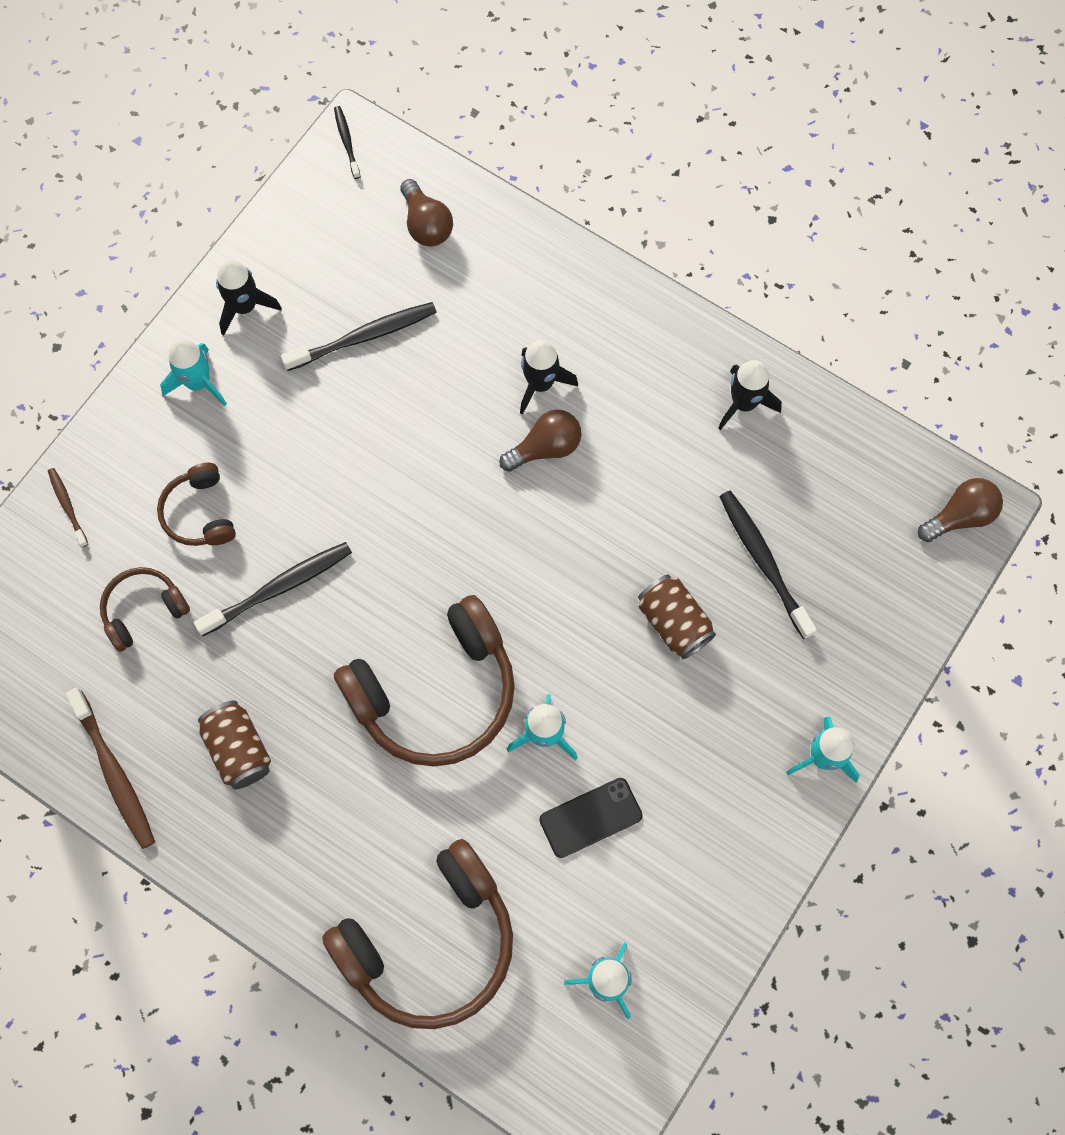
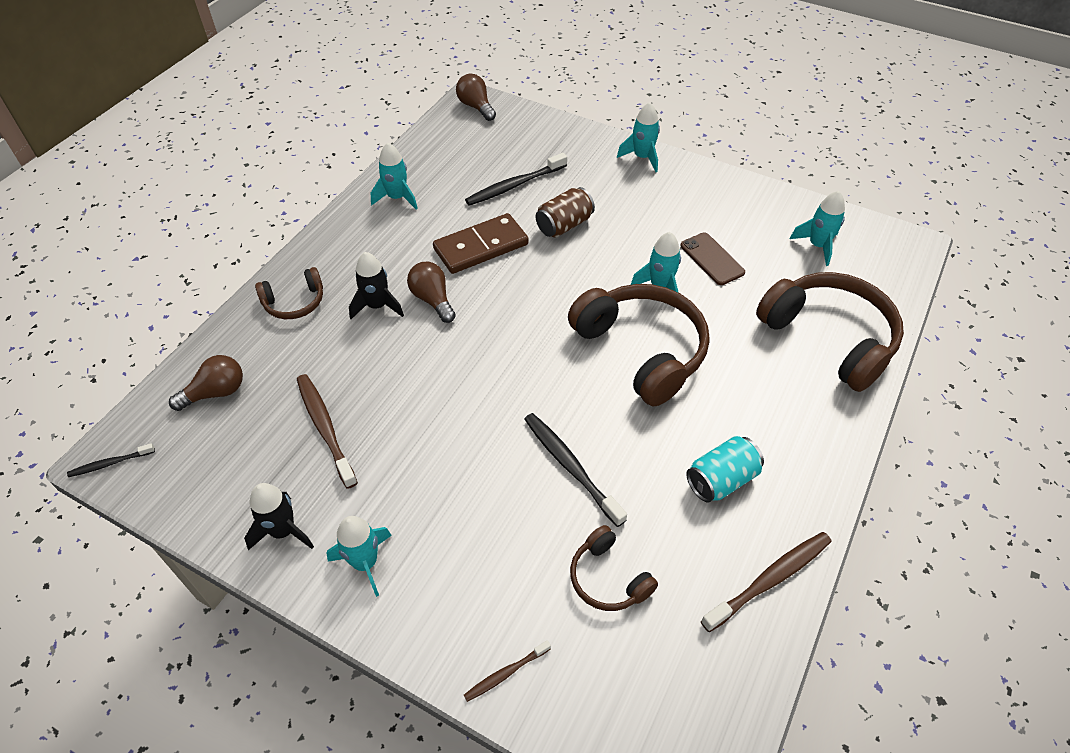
camera: 95 degrees left, 20 degrees down
brown headphones [157,463,236,546] -> brown headphones moved to [255,267,323,319]
brown can [198,701,271,790] -> turquoise can [686,436,764,503]
black toothbrush [281,302,437,371] -> brown toothbrush [297,374,358,489]
black phone [539,778,642,858] -> brown phone [680,233,745,285]
black rocket [718,360,782,430] -> turquoise rocket [371,143,418,210]
none -> brown domino [433,213,529,274]

